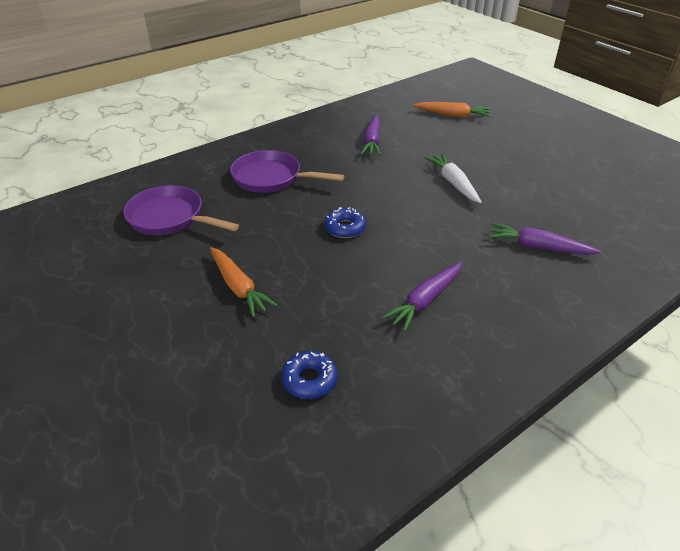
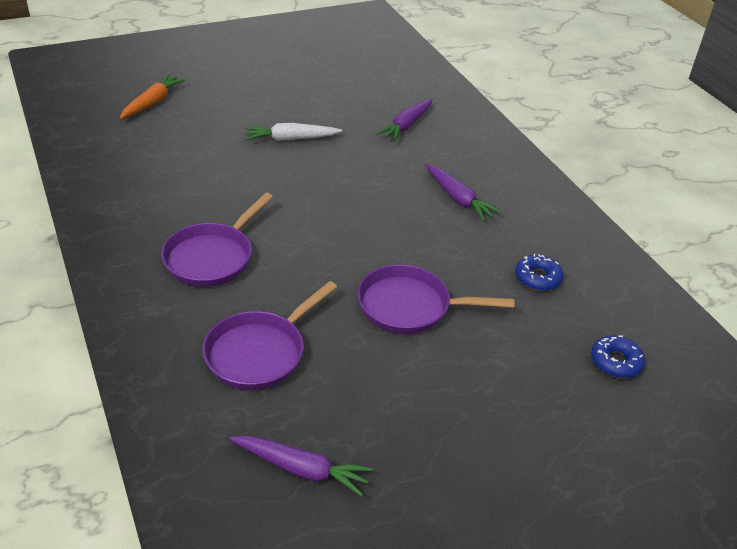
camera: 80 degrees left, 0 degrees up
orange carrot [210,247,277,317] -> purple pan [357,264,514,334]
blue donut [324,207,366,238] -> blue donut moved to [591,335,645,378]
purple carrot [361,114,381,155] -> purple carrot moved to [230,436,373,496]

